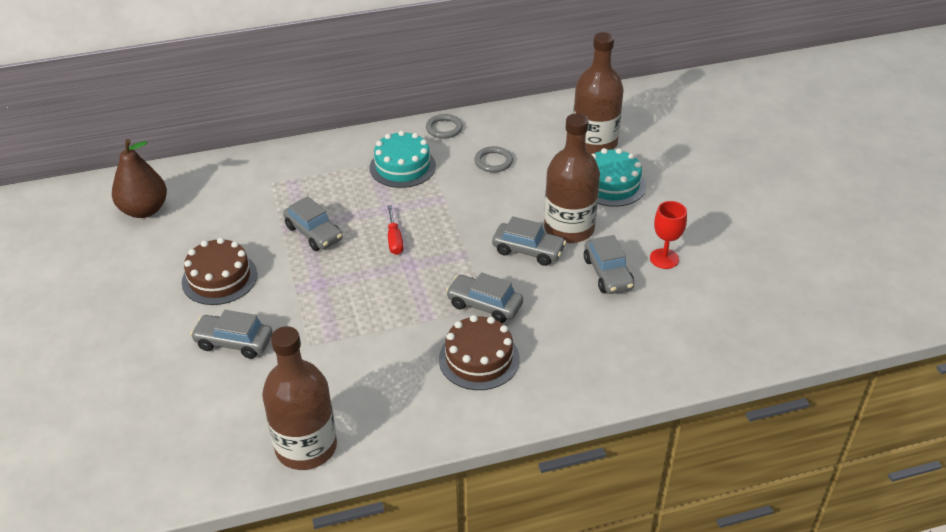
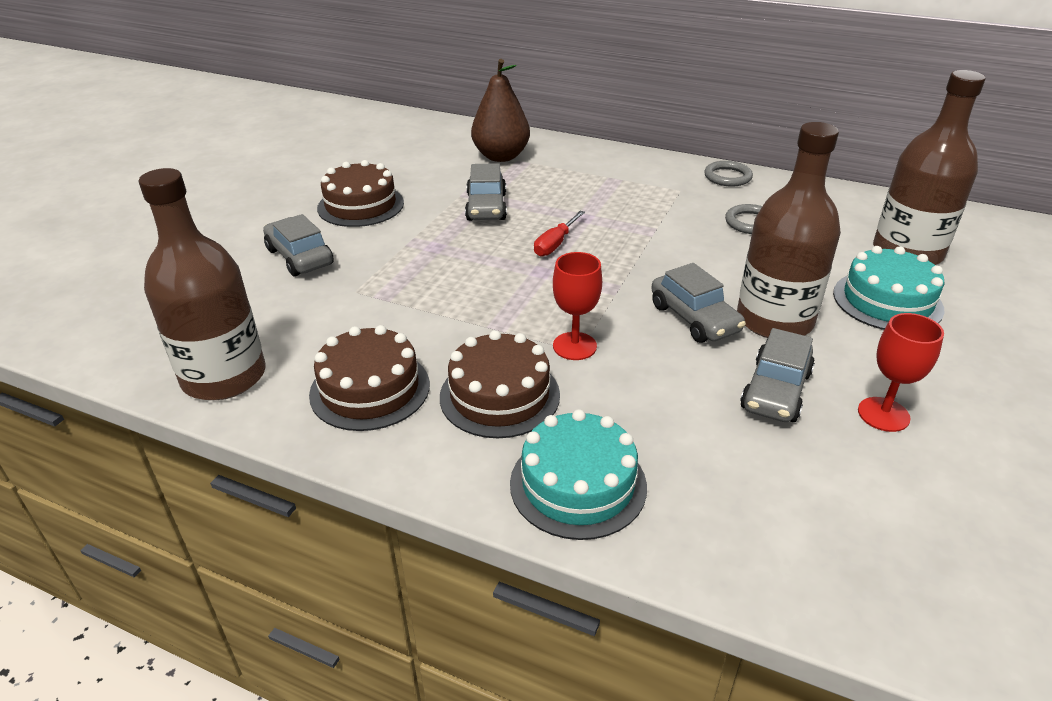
camera: 40 degrees right, 5 degrees down
brown pear [112,139,167,218] -> brown pear moved to [471,59,530,162]
turquoise cake [370,131,436,188] -> turquoise cake moved to [510,409,647,540]
grey car [446,272,523,323] -> red goblet [553,252,602,360]
none -> brown cake [309,325,430,431]

